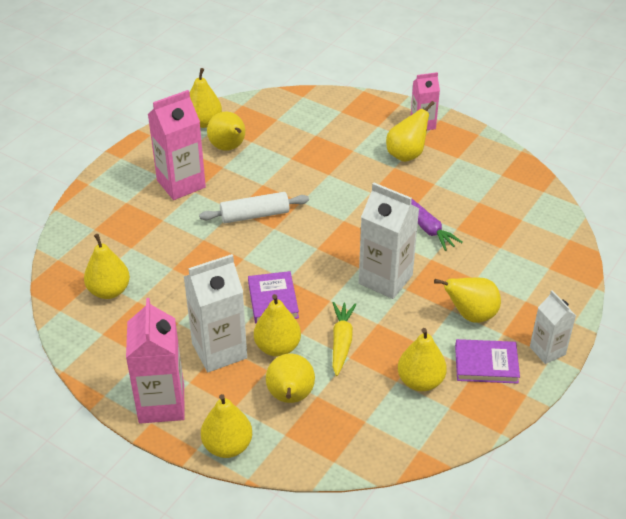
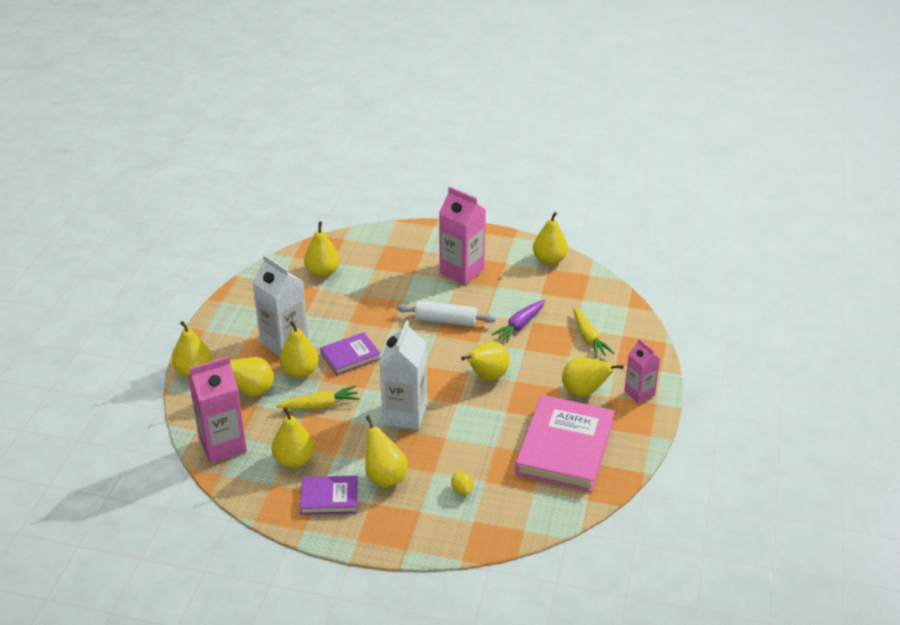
camera: 70 degrees right, 5 degrees down
pink carton [126,298,185,424] -> pink carton moved to [188,356,247,463]
white rolling pin [199,192,309,223] -> white rolling pin turned 45 degrees counterclockwise [397,301,496,326]
yellow pear [207,112,245,151] -> yellow pear moved to [461,341,510,381]
purple carrot [411,199,463,251] -> purple carrot moved to [491,300,545,343]
purple book [455,339,520,384] -> purple book turned 75 degrees counterclockwise [300,476,358,515]
white carton [530,290,576,364] -> none
none -> yellow lemon [451,471,473,495]
none -> pink book [515,395,615,492]
none -> yellow carrot [573,307,614,358]

